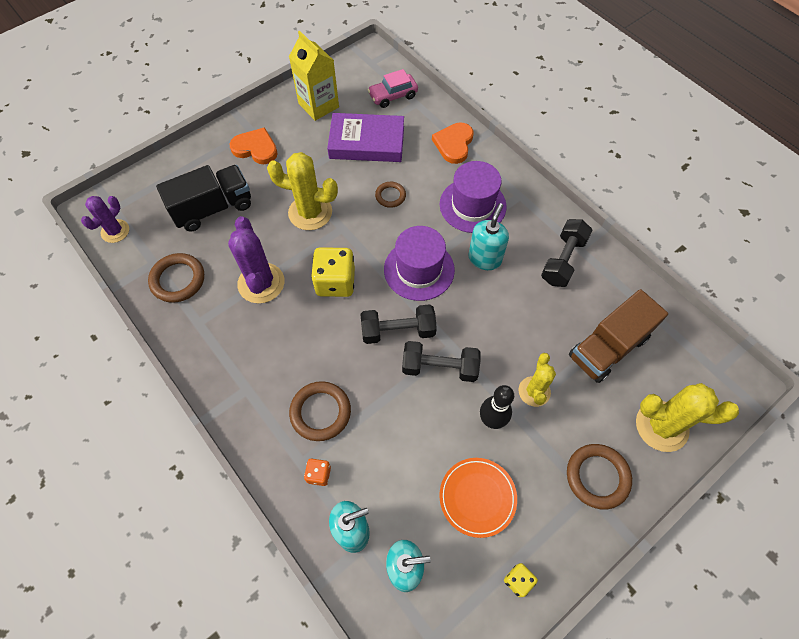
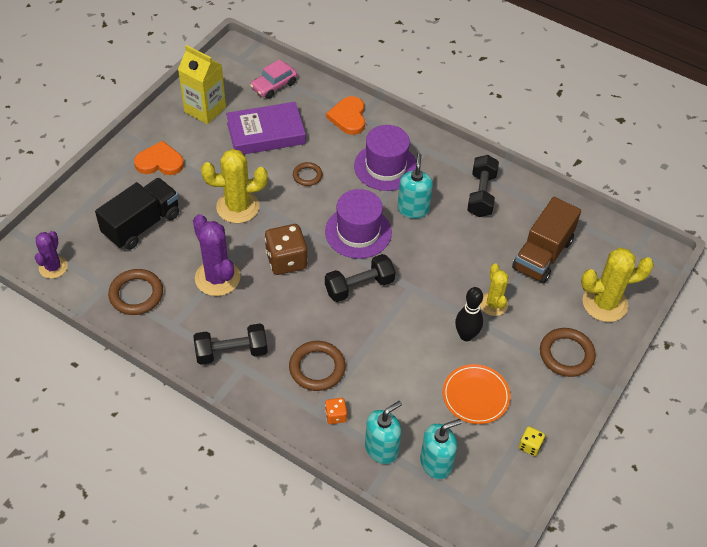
camera: 20 degrees left, 10 degrees down
yellow dice [311,247,355,297] -> brown dice [265,224,308,275]
black dumbbell [402,341,481,382] -> black dumbbell moved to [193,324,268,365]

